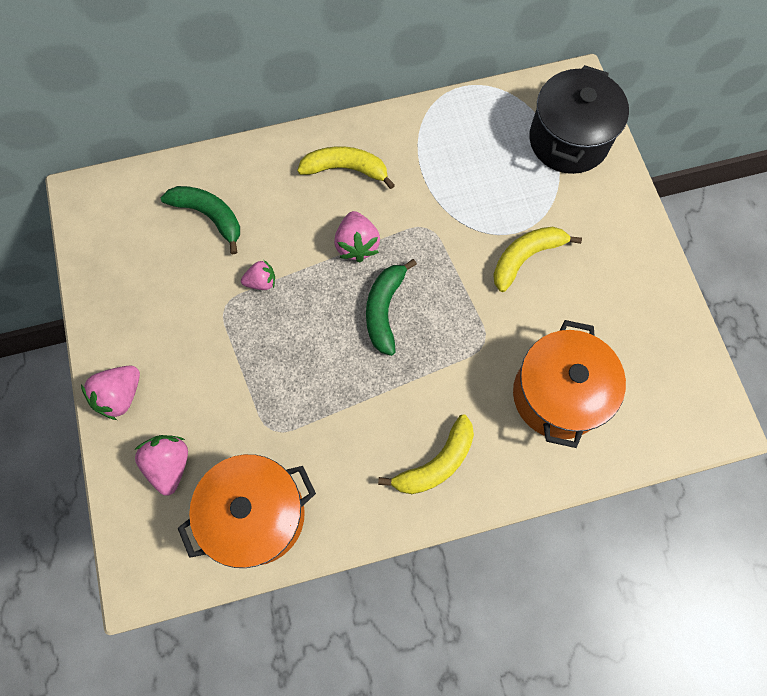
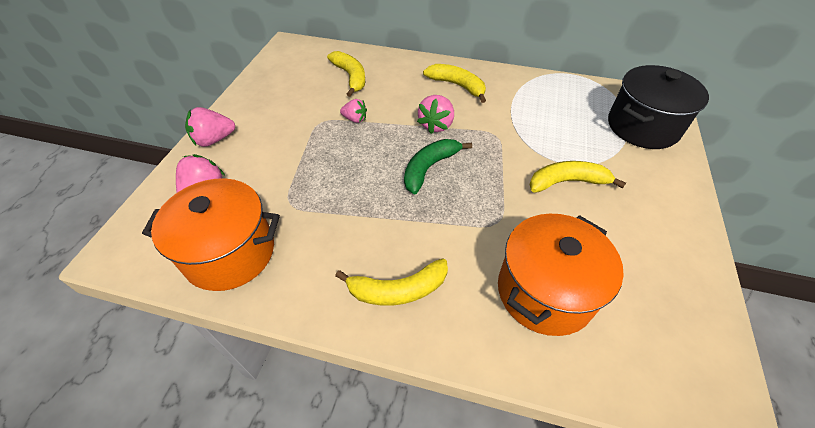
camera: 30 degrees right, 20 degrees down
green banana [161,186,240,254] -> yellow banana [327,51,365,97]

